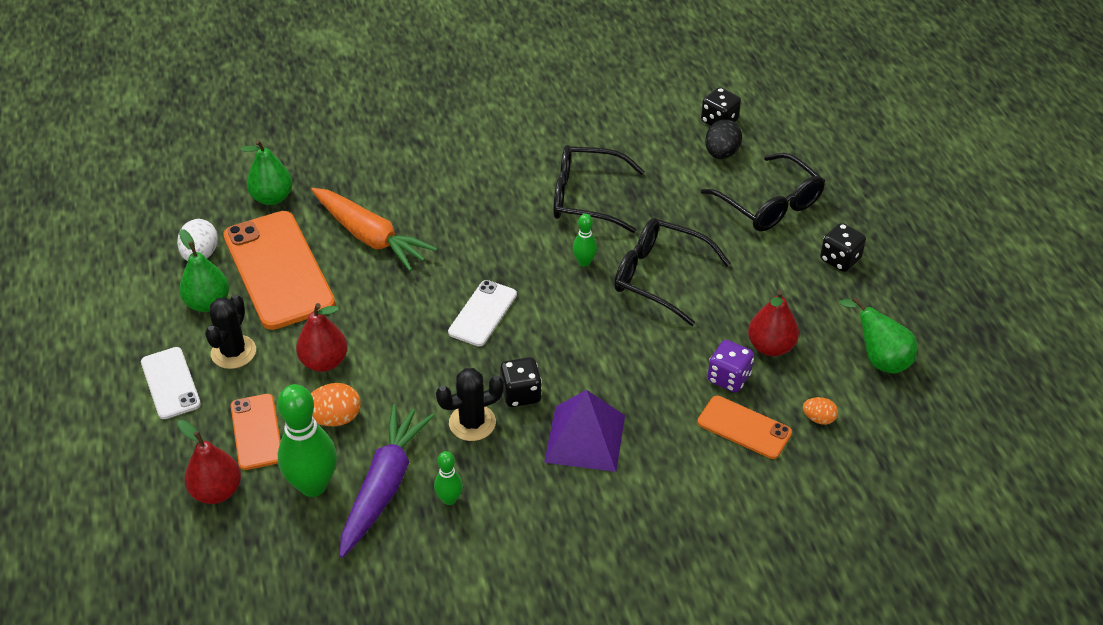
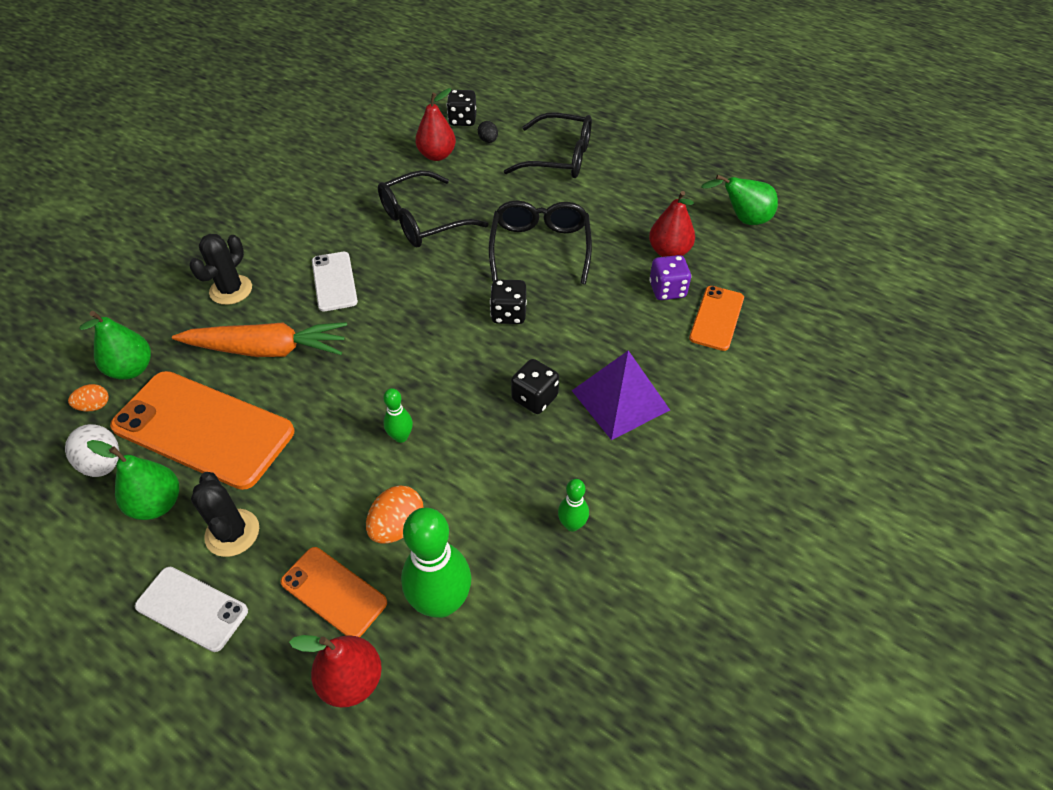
camera: 40 degrees left, 5 degrees up
red pear [296,303,348,372] -> red pear moved to [415,88,456,161]
purple carrot [340,404,435,558] -> none
black cactus [436,368,504,441] -> black cactus moved to [189,234,252,305]
white phone [448,280,517,346] -> white phone moved to [312,252,358,312]
green bowling pin [573,214,597,267] -> green bowling pin moved to [383,388,413,443]
black glasses [614,218,731,326] -> black glasses turned 105 degrees clockwise [489,200,592,284]
orange phone [697,396,792,459] -> orange phone turned 60 degrees counterclockwise [689,286,744,351]
black egg [705,119,742,159] -> black egg [478,121,498,143], size x0.62
orange egg [803,397,838,425] -> orange egg moved to [68,384,109,412]
black dice [820,223,866,272] -> black dice moved to [490,279,527,324]

